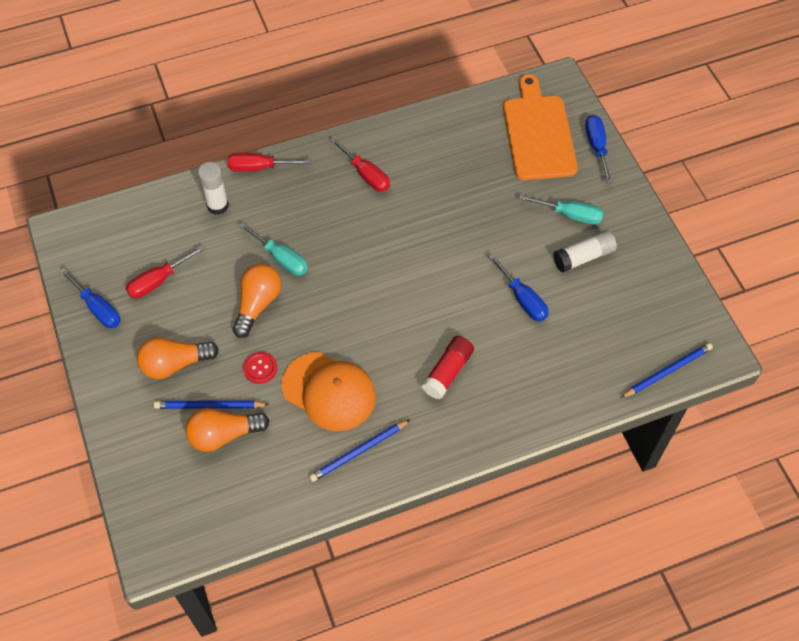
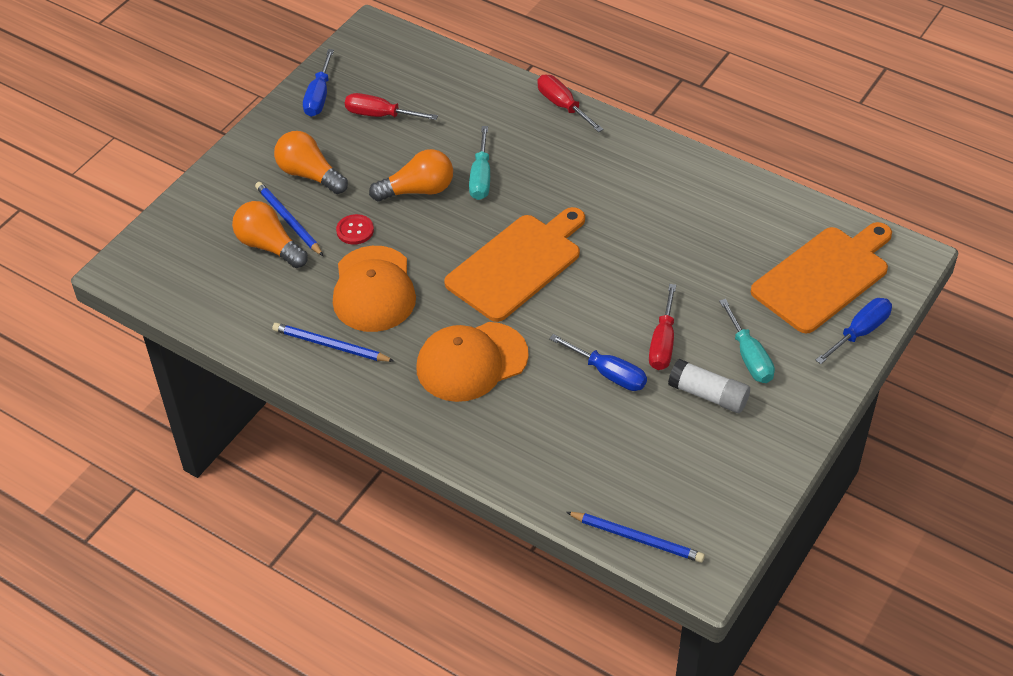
camera: 55 degrees right, 10 degrees down
white glue stick [198,162,229,215] -> none
red screwdriver [330,137,390,192] -> red screwdriver moved to [649,284,676,370]
red glue stick [421,336,474,400] -> orange cap [416,322,529,402]
blue screwdriver [488,254,548,322] -> blue screwdriver turned 75 degrees counterclockwise [549,334,647,391]
none -> orange cutting board [444,207,585,322]

